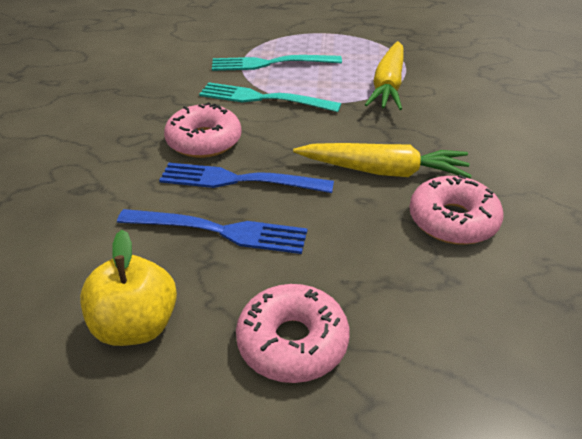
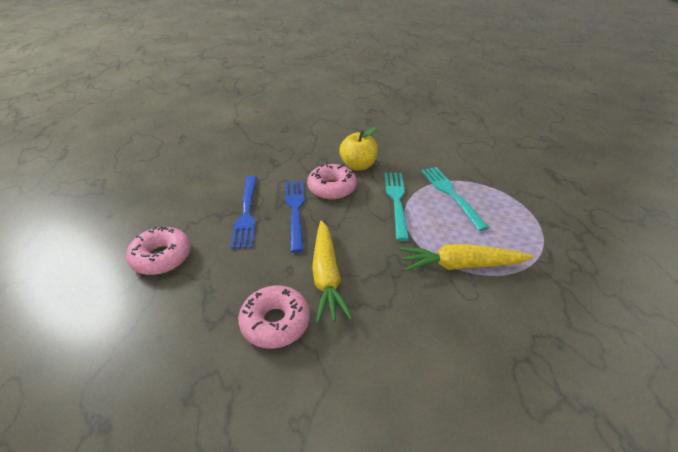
camera: 75 degrees right, 0 degrees up
yellow apple [80,230,177,346] -> yellow apple moved to [339,127,378,170]

